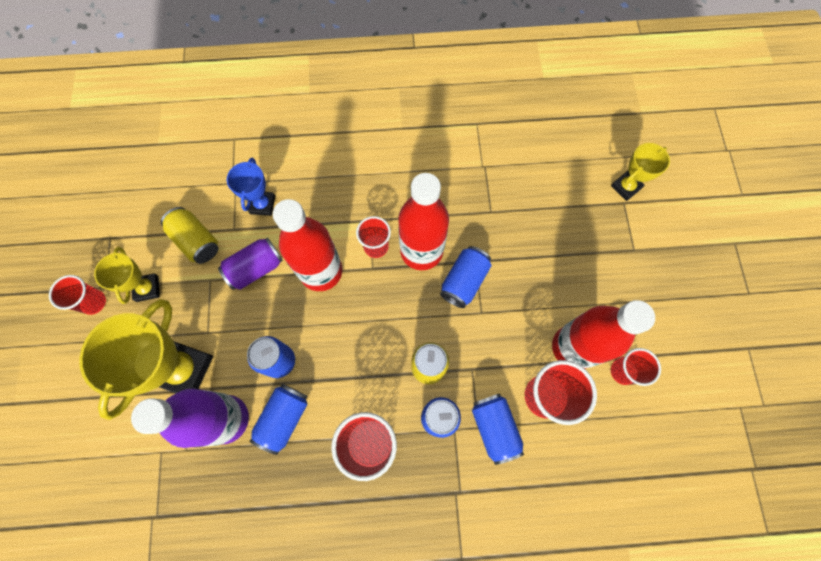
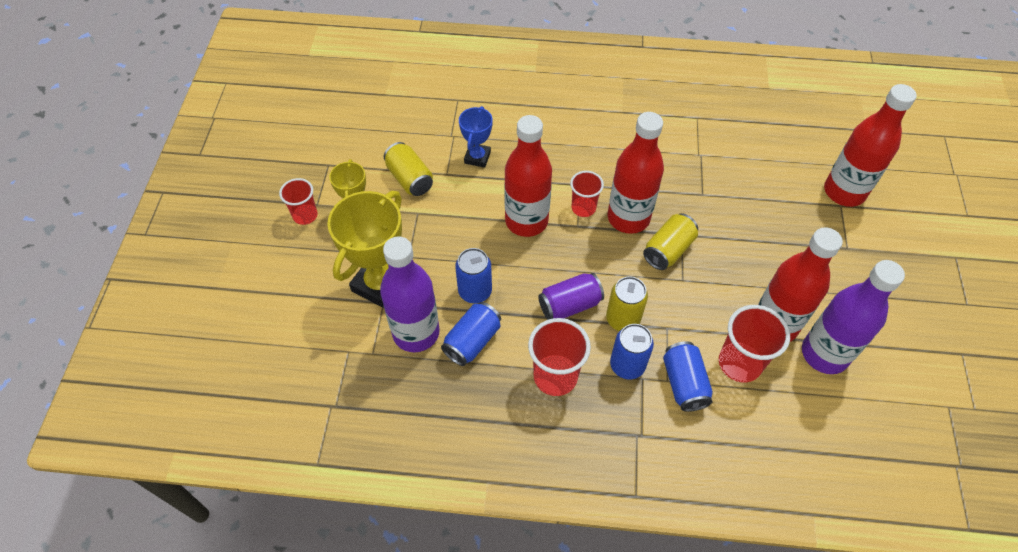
camera: 10 degrees right, 15 degrees down
purple can [218,237,283,290] -> purple can moved to [538,273,604,320]
blue can [440,246,491,308] -> yellow can [643,213,698,270]
yellow trophy [611,143,670,201] -> red bottle [824,84,917,207]
red cup [611,348,661,386] -> purple bottle [802,260,905,374]

